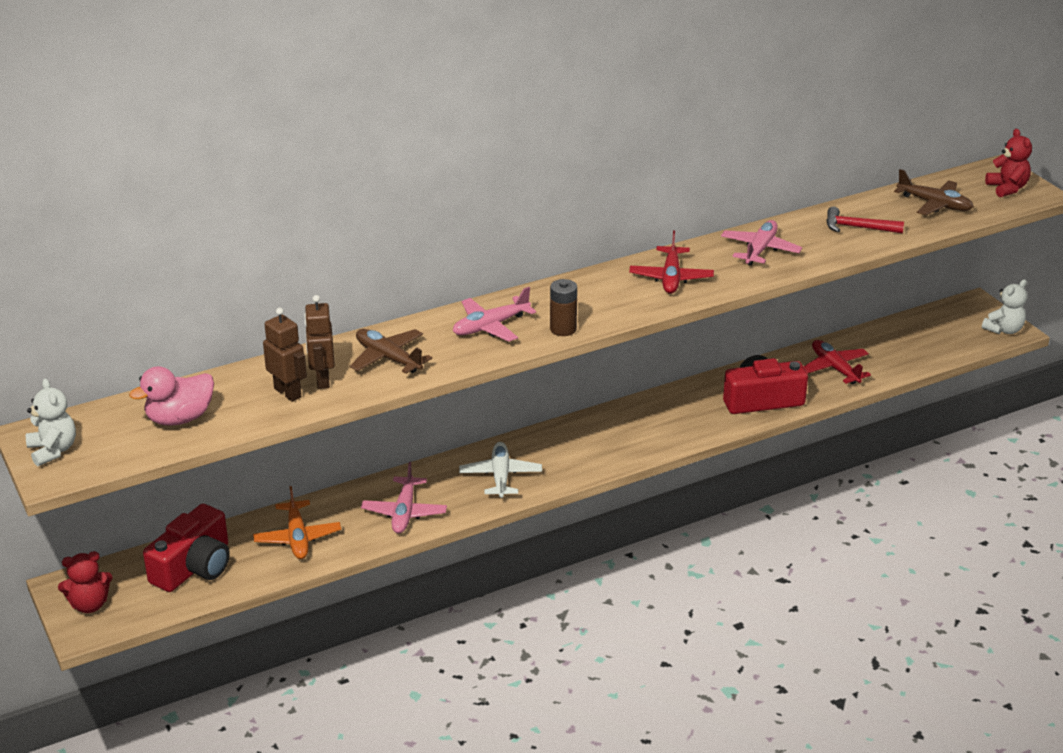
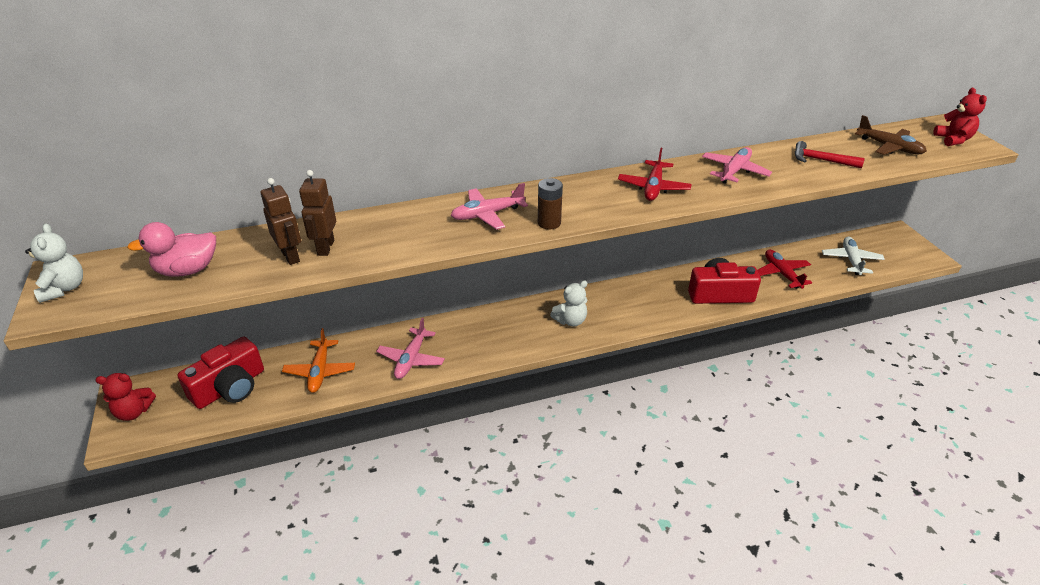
camera: 10 degrees right, 5 degrees up
brown plane [350,329,432,374] -> none
white plane [459,442,542,498] -> white plane moved to [822,237,885,275]
white teddy bear [982,279,1027,334] -> white teddy bear moved to [550,280,587,327]

